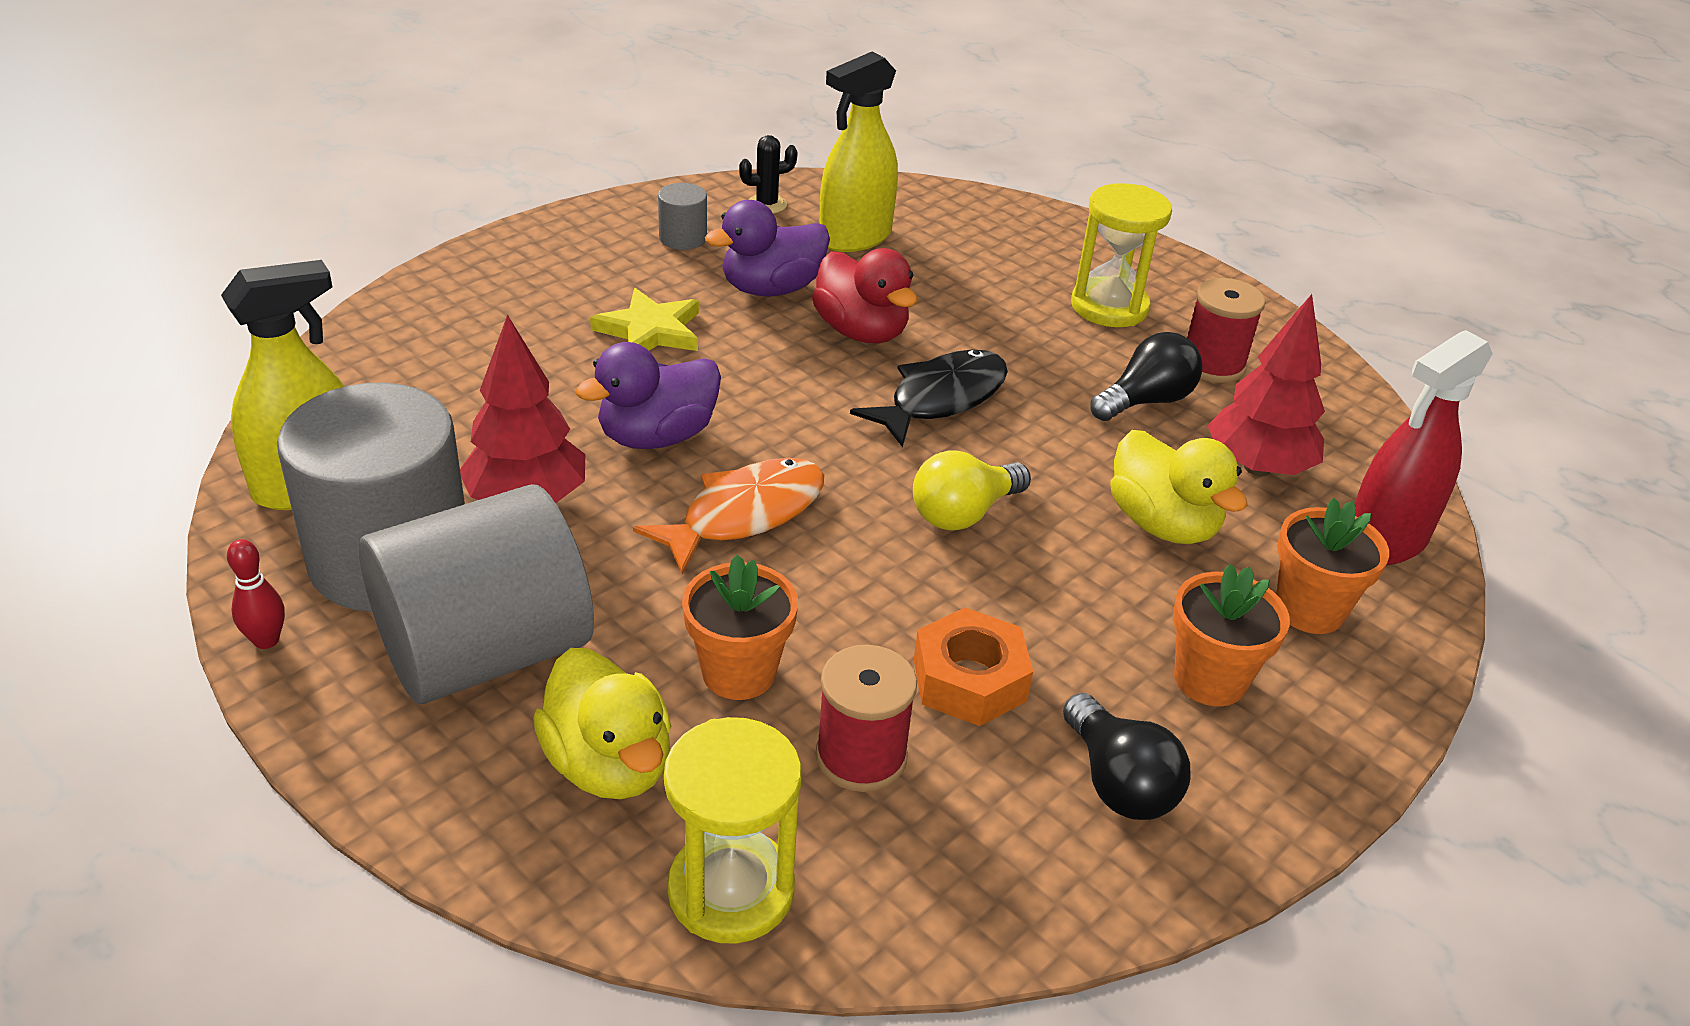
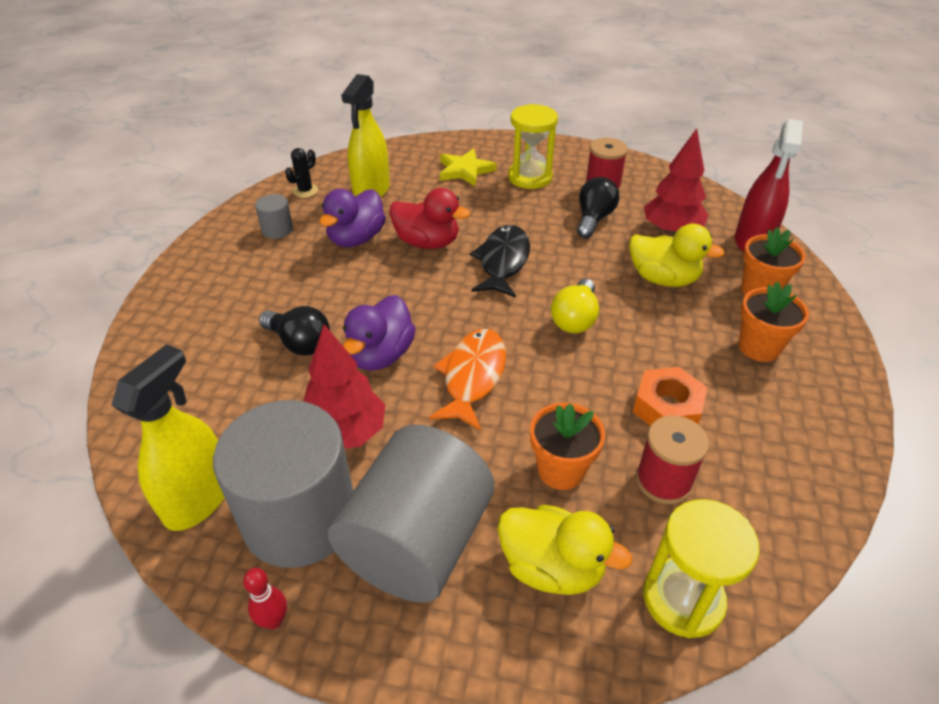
camera: 30 degrees left, 5 degrees up
yellow star [590,288,699,351] -> yellow star moved to [440,148,497,187]
black light bulb [1063,693,1190,820] -> black light bulb moved to [259,306,330,356]

